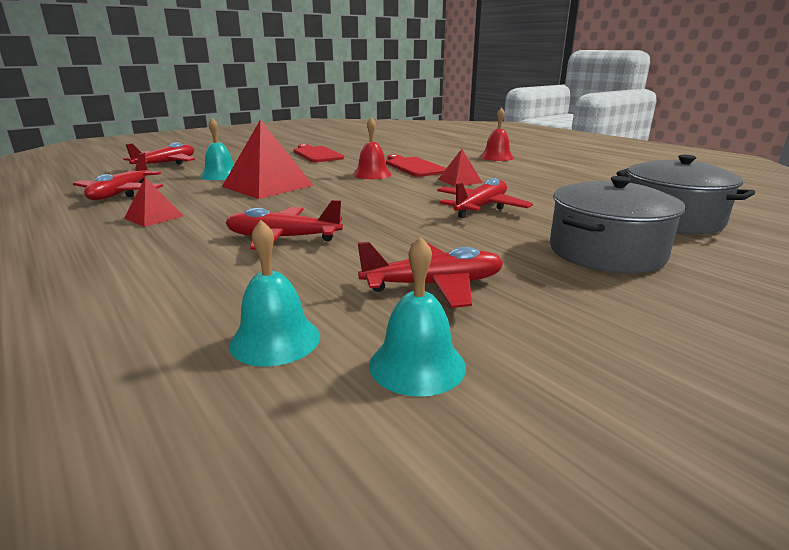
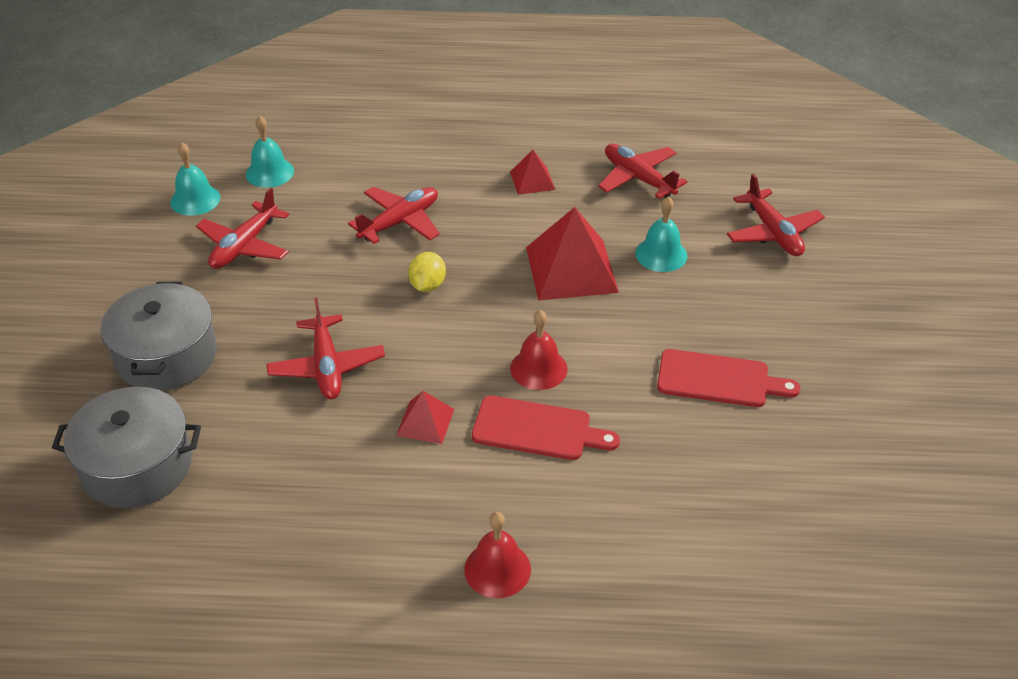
camera: 130 degrees right, 20 degrees up
none -> yellow lemon [408,252,446,292]

